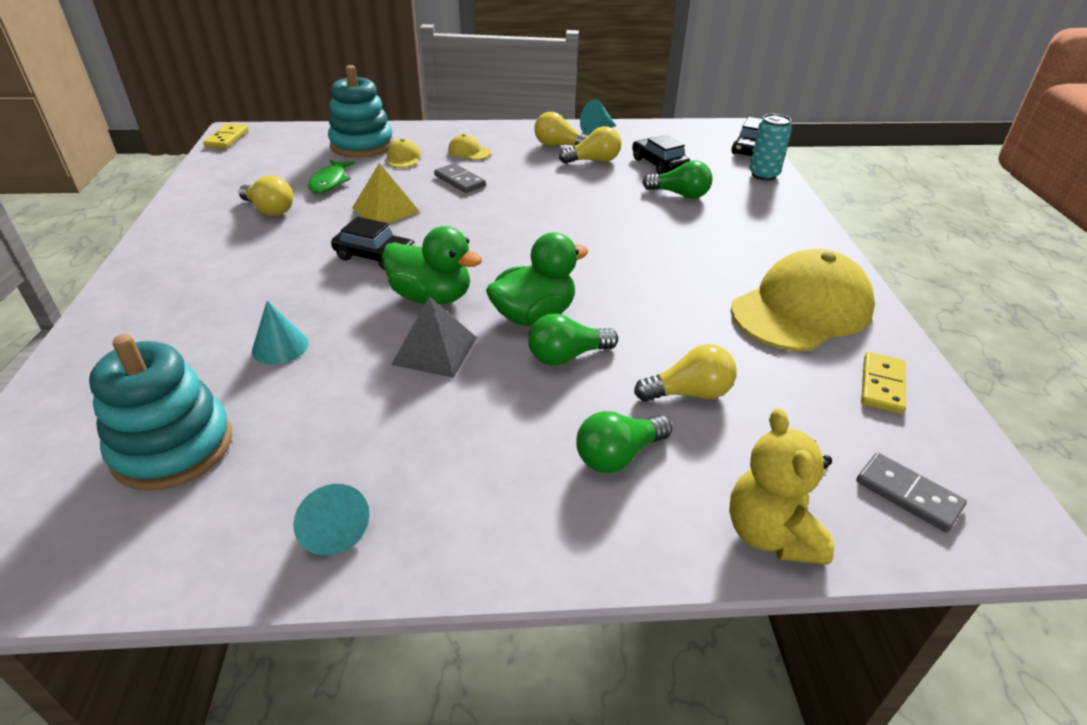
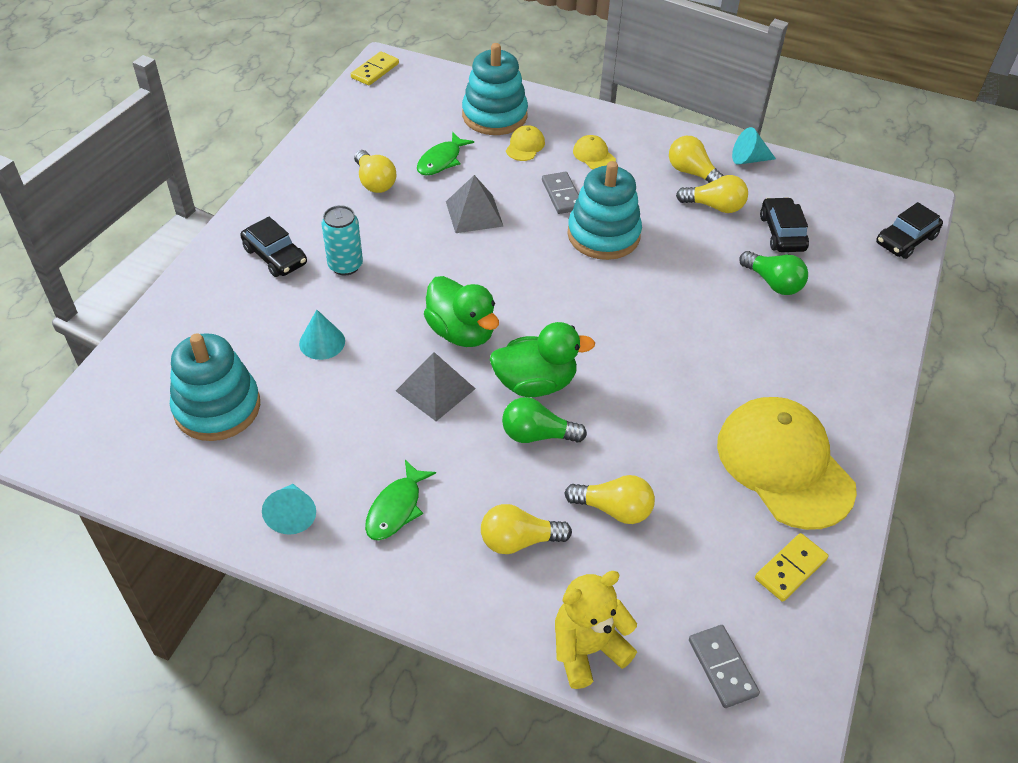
camera: 25 degrees right, 10 degrees up
black car [331,217,416,270] -> black car moved to [240,217,307,277]
yellow pyramid [352,163,420,223] -> grey pyramid [446,175,503,233]
green light bulb [576,411,672,473] -> yellow light bulb [481,504,572,554]
yellow teddy bear [729,408,834,565] -> yellow teddy bear turned 45 degrees clockwise [555,571,637,689]
yellow cap [731,249,875,351] -> yellow cap turned 105 degrees counterclockwise [717,397,857,530]
turquoise can [749,114,792,181] -> turquoise can moved to [321,205,363,276]
none -> green fish [365,460,436,540]
none -> turquoise stacking toy [567,161,642,260]

